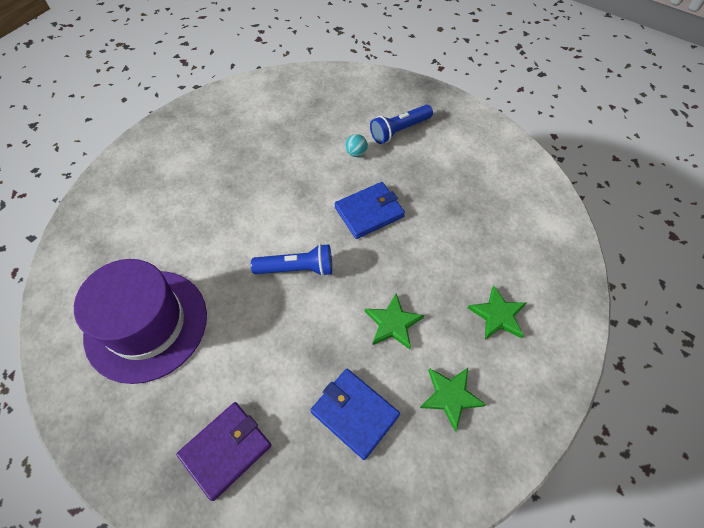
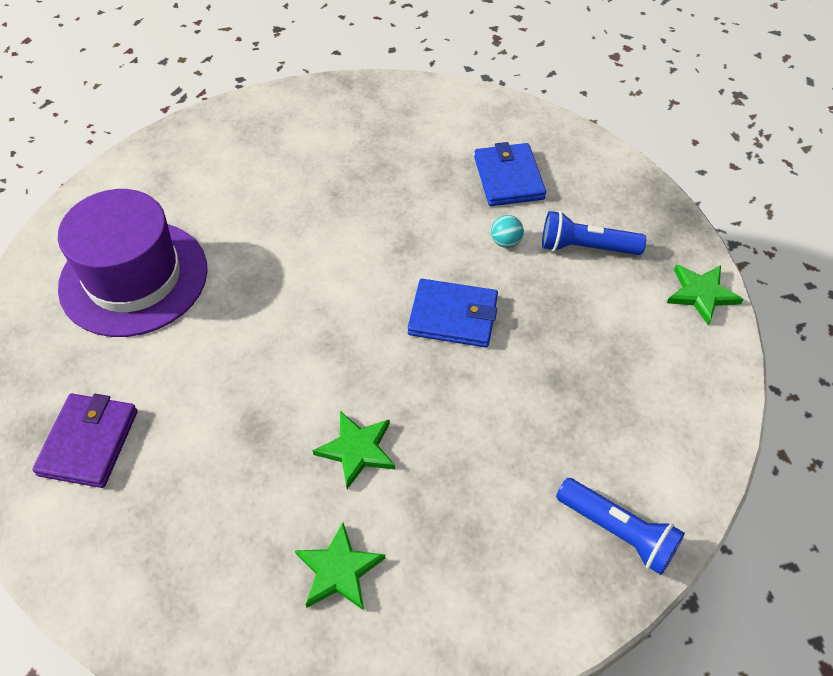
camera: 40 degrees right, 5 degrees down
purple wallet [176,402,272,501] -> purple wallet turned 75 degrees counterclockwise [32,394,138,488]
blue flashlight [251,244,332,276] -> blue flashlight moved to [556,478,685,575]
blue wallet [310,369,400,460] -> blue wallet moved to [474,142,546,206]
green star [468,285,527,340] -> green star moved to [667,264,743,326]

